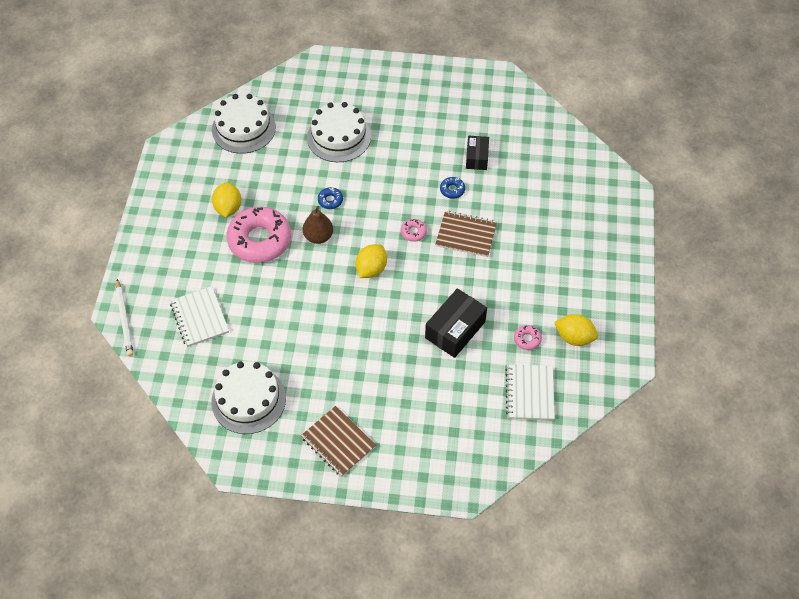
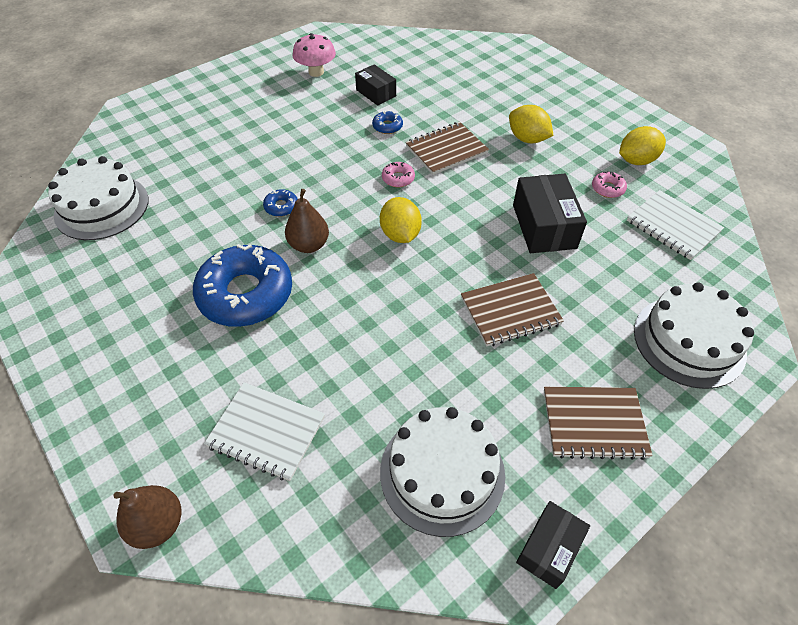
camera: 45 degrees left, 5 degrees down
white pencil [116,279,133,356] -> brown pear [114,485,181,549]
yellow lemon [212,182,241,217] -> yellow lemon moved to [509,105,553,143]
pink donut [227,207,291,263] -> blue donut [193,244,292,327]
white cake [307,102,371,162] -> white cake moved to [634,282,754,389]
none -> pink mushroom [293,33,336,77]
none -> brown notebook [461,273,564,347]
none -> black box [516,501,590,589]

